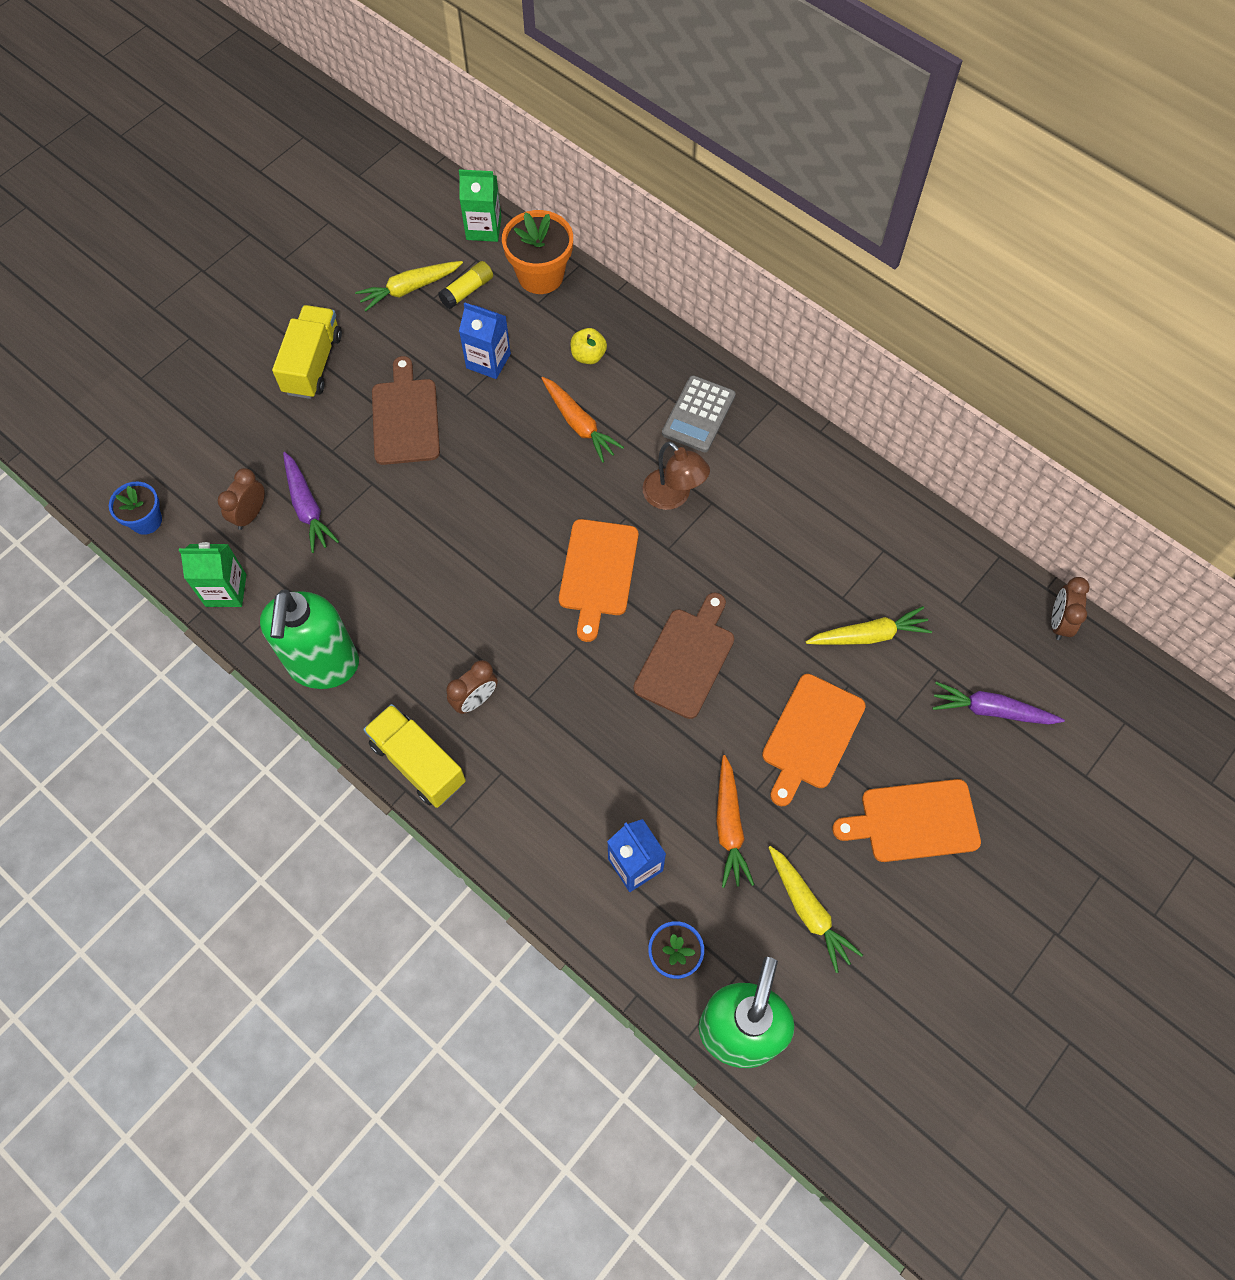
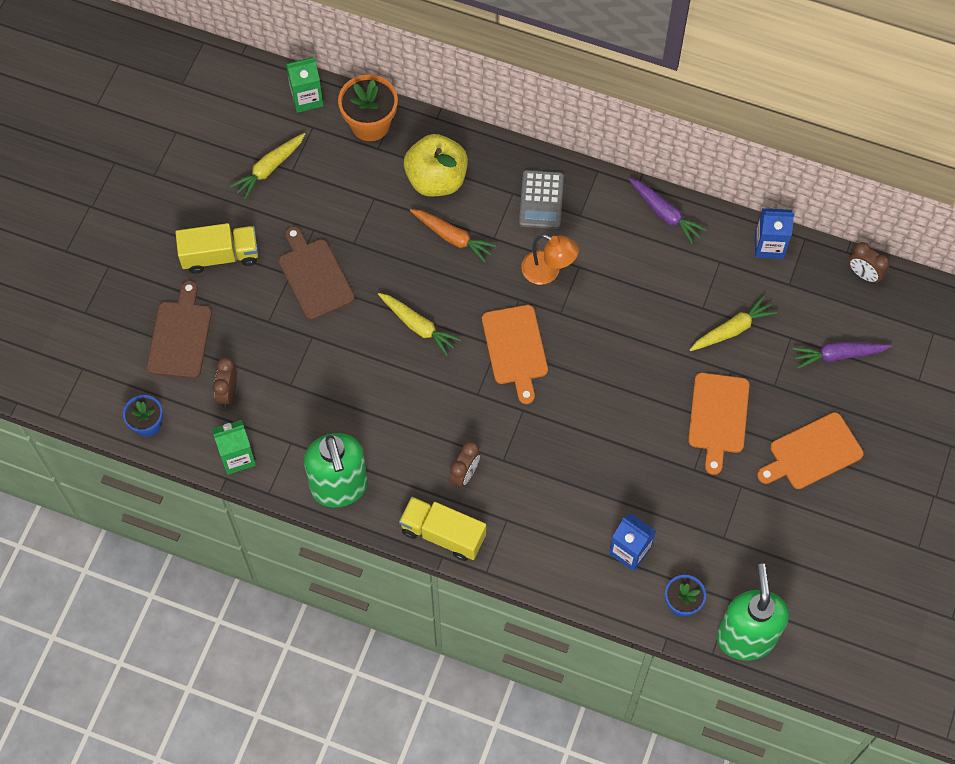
camera: 20 degrees left, 0 degrees up
yellow truck [272,305,342,399] -> yellow truck turned 90 degrees clockwise [175,223,258,274]
purple carrot [283,452,339,553] -> purple carrot moved to [629,178,707,244]
yellow glue stick [438,261,493,309] -> none
blue carton [459,302,511,379] -> blue carton moved to [755,208,795,259]
yellow apple [570,328,607,364] -> yellow apple [404,134,468,197], size x2.10
brown cutting board [633,592,734,719] -> brown cutting board moved to [147,281,212,378]
brown lamp [642,441,710,510] -> orange lamp [521,234,579,285]
orange carrot [716,755,755,888] -> none
yellow carrot [768,846,863,973] -> yellow carrot moved to [378,293,461,356]
brown clock [1051,577,1090,640] -> brown clock turned 45 degrees counterclockwise [849,242,890,284]

